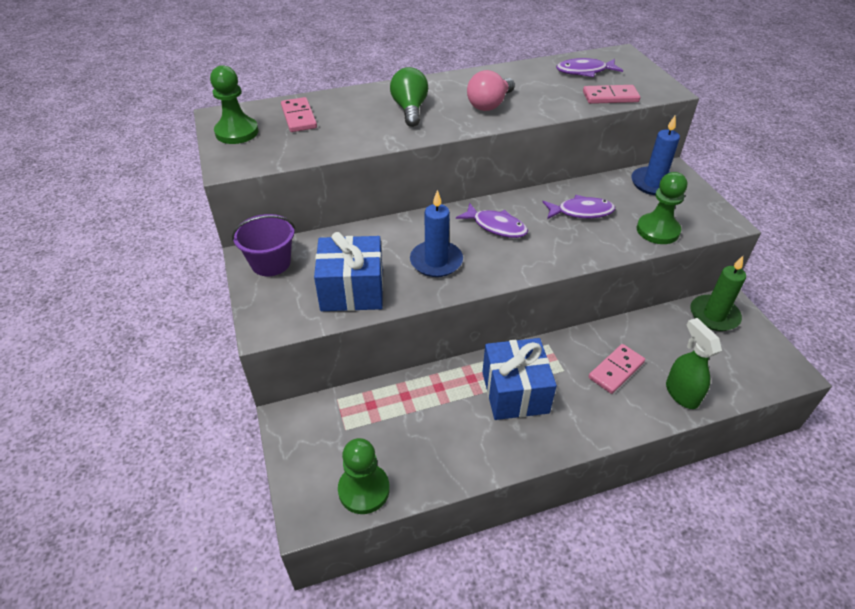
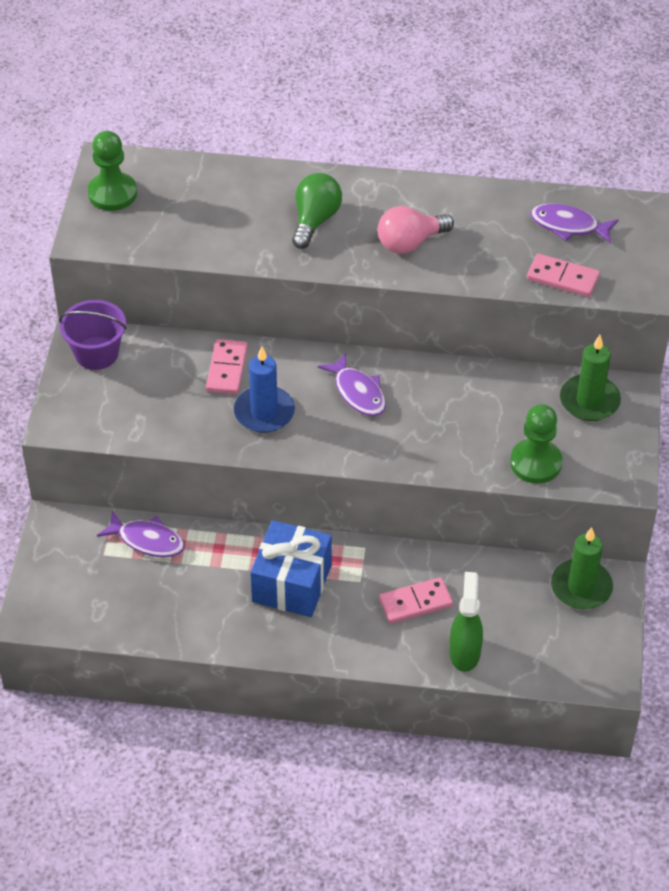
camera: 25 degrees right, 5 degrees up
pink domino [281,97,317,132] -> pink domino moved to [206,339,248,394]
blue gift [314,232,383,311] -> none
green pawn [338,438,390,514] -> none
purple fish [543,195,615,219] -> purple fish moved to [97,510,185,558]
blue candle [631,116,680,195] -> green candle [560,335,621,421]

